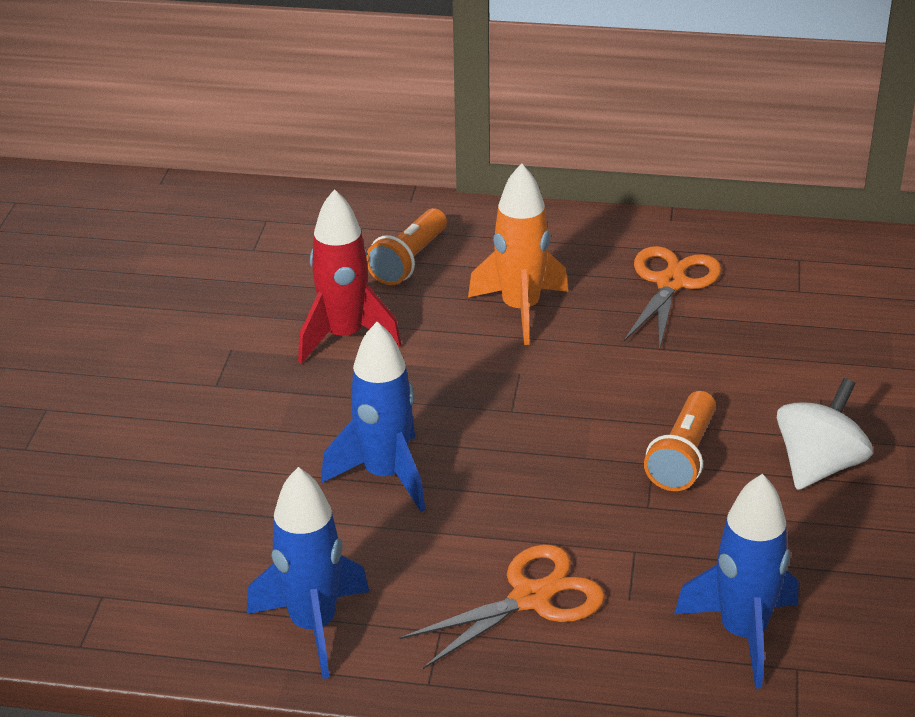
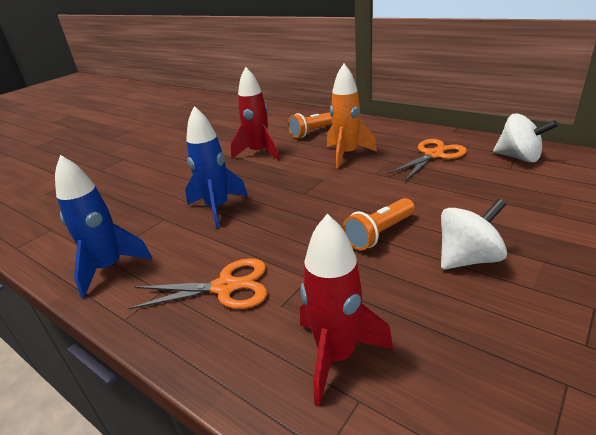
camera: 30 degrees right, 5 degrees down
blue rocket [674,474,798,689] -> red rocket [300,214,393,407]
none -> white spinning top [493,114,558,163]

